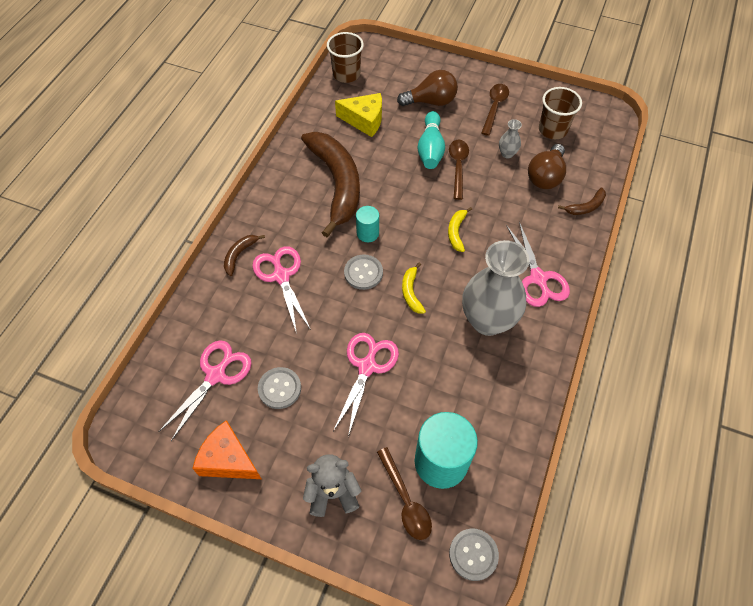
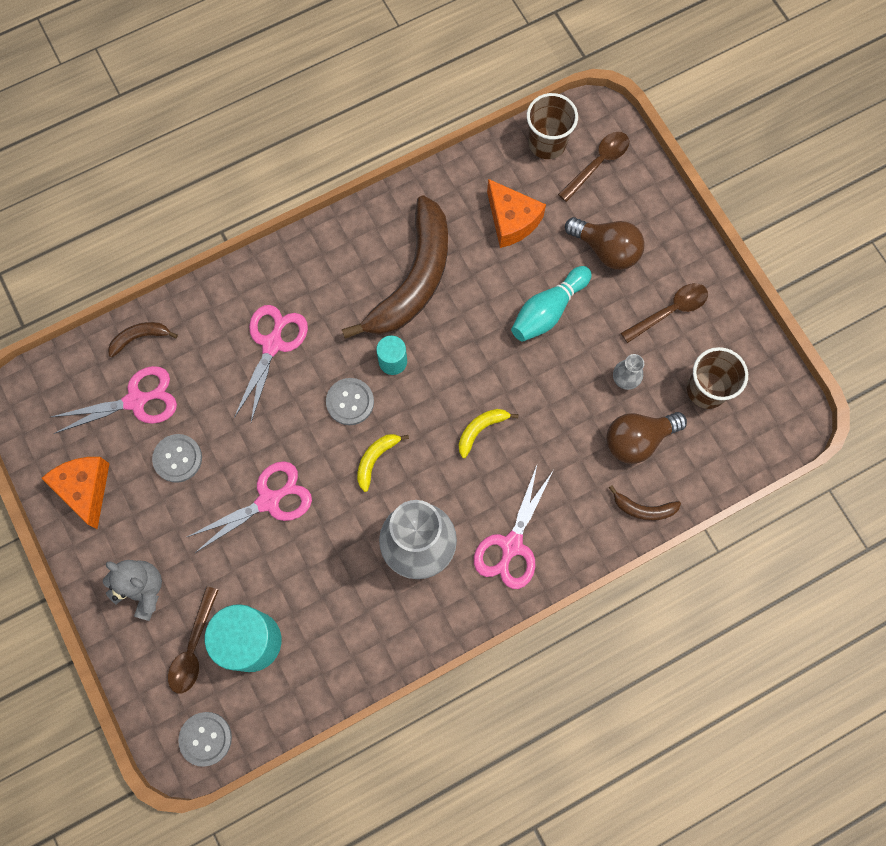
camera: 40 degrees right, 15 degrees up
brown banana [224,235,265,276] -> brown banana moved to [108,322,178,357]
yellow cheese [335,93,382,137] -> orange cheese [487,179,546,248]
brown spoon [449,140,469,200] -> brown spoon moved to [558,132,629,202]

